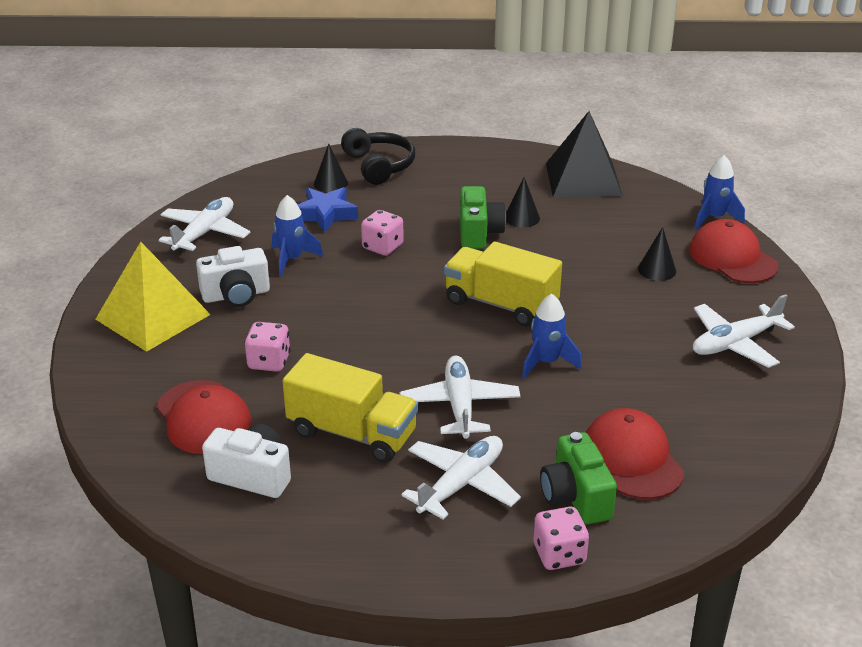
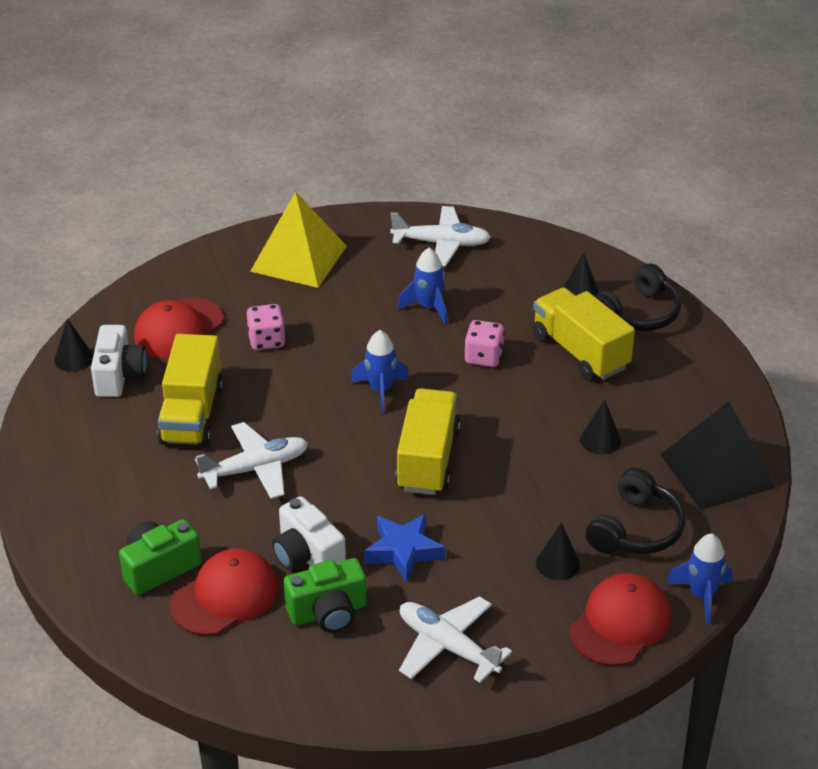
camera: 70 degrees right, 5 degrees up
white camera [196,246,270,307] -> white camera moved to [272,496,346,570]
blue star [297,187,358,232] -> blue star moved to [364,514,445,583]
white plane [401,436,521,519] -> none
green camera [460,186,506,249] -> green camera moved to [284,558,367,633]
blue rocket [522,294,582,378] -> blue rocket moved to [351,330,409,413]
pink dice [534,507,589,570] -> none
none -> black cone [54,319,93,372]
none -> yellow truck [533,287,635,380]
none -> black headphones [586,468,685,554]

